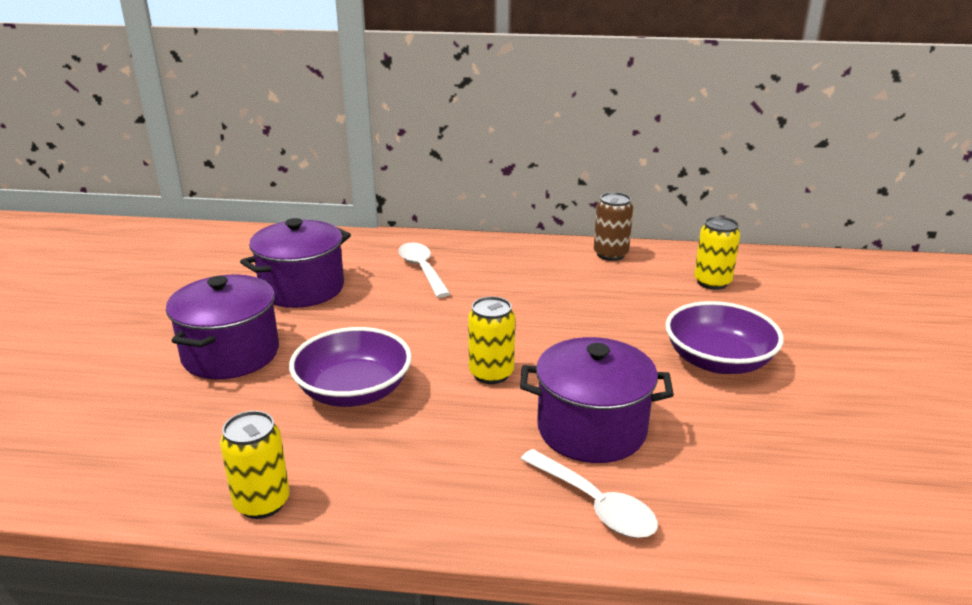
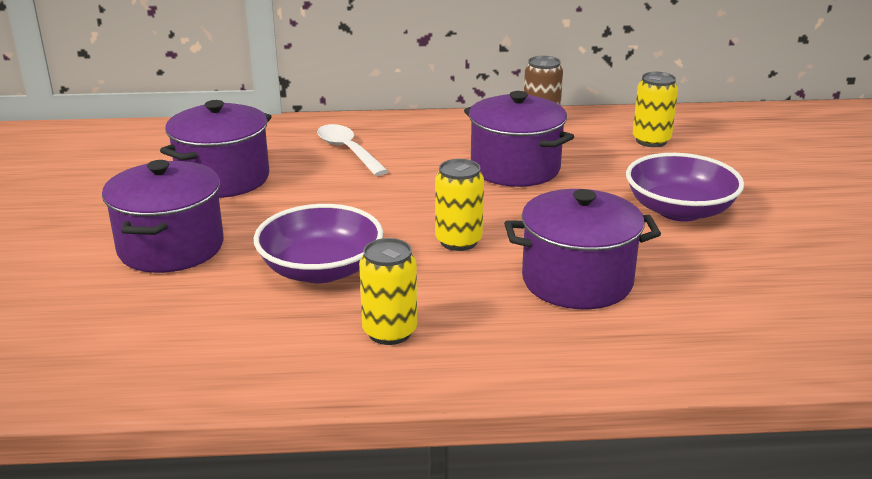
camera: 10 degrees left, 0 degrees up
yellow can [220,411,290,519] -> yellow can moved to [359,238,417,345]
white spoon [520,449,658,538] -> none
none -> purple pot [464,91,574,187]

